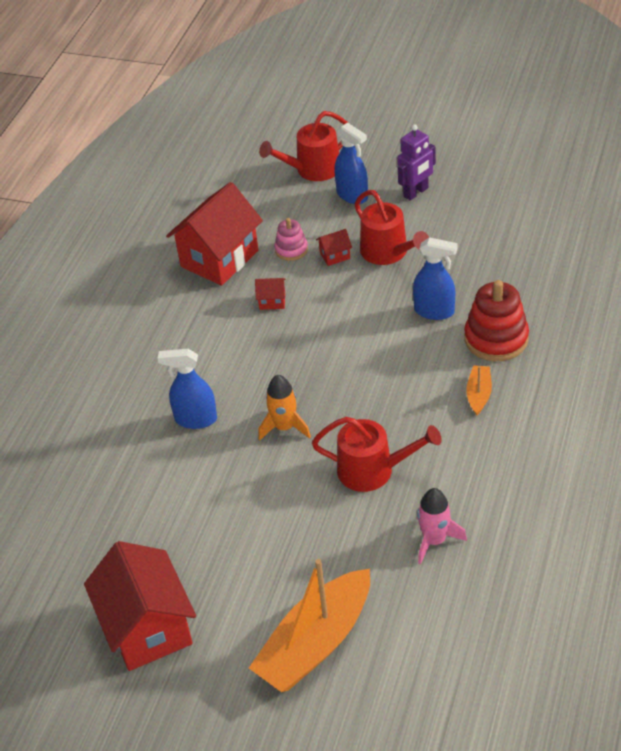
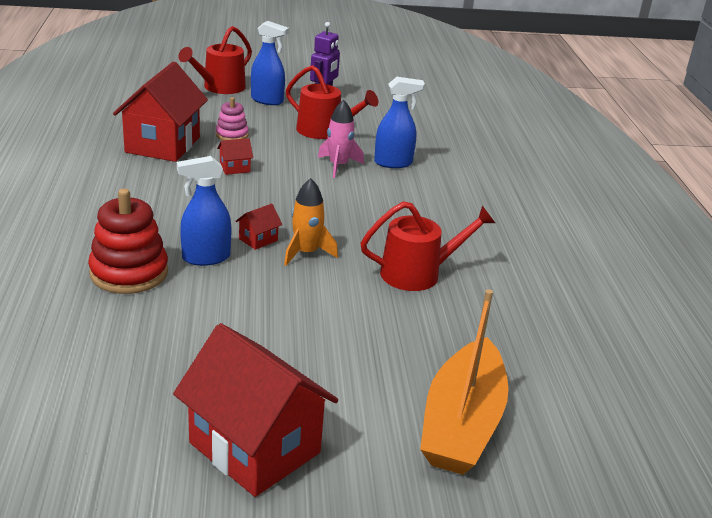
camera: 30 degrees left, 15 degrees down
red house [316,229,352,266] -> red house moved to [235,204,282,250]
pink rocket [417,488,467,565] -> pink rocket moved to [318,100,364,178]
red stacking toy [464,280,529,361] -> red stacking toy moved to [88,189,168,294]
orange boat [466,366,492,415] -> none

